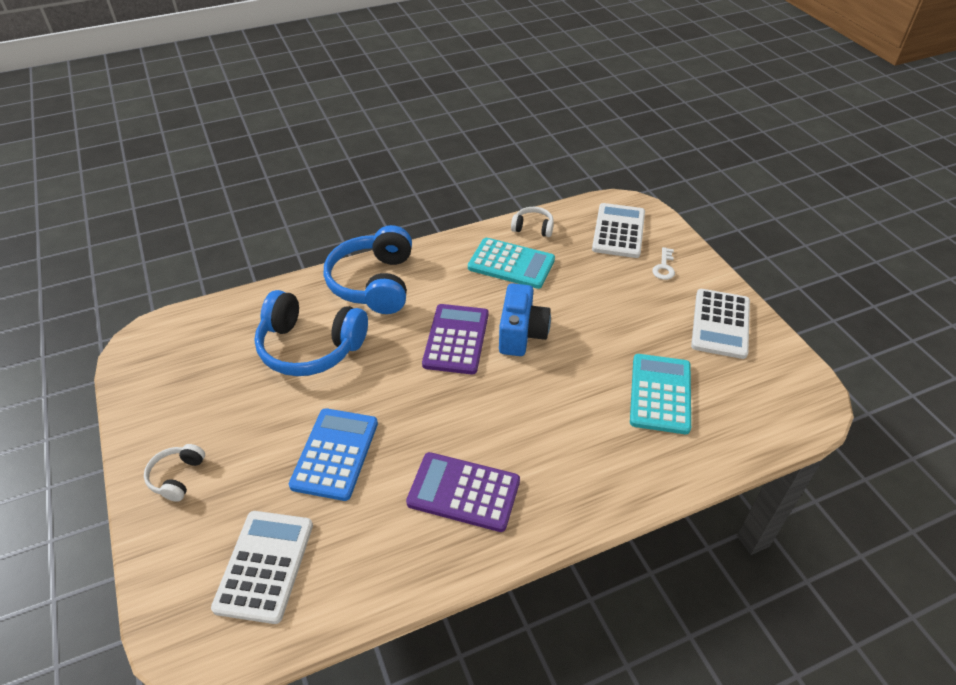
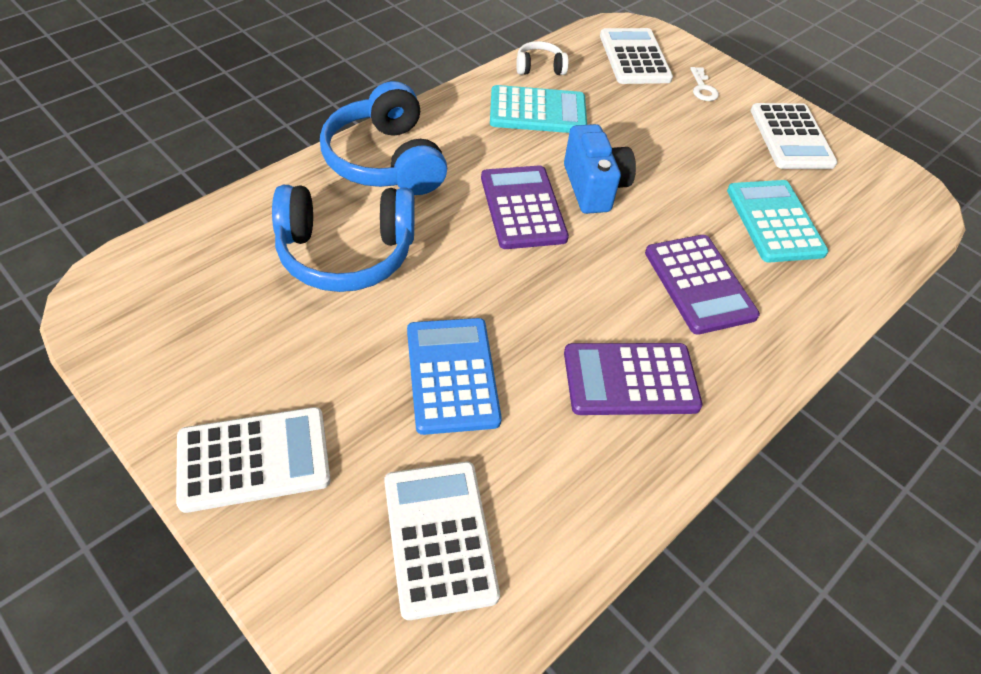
camera: 25 degrees left, 5 degrees up
white headphones [144,444,205,502] -> white calculator [176,407,331,513]
none -> purple calculator [645,235,760,335]

